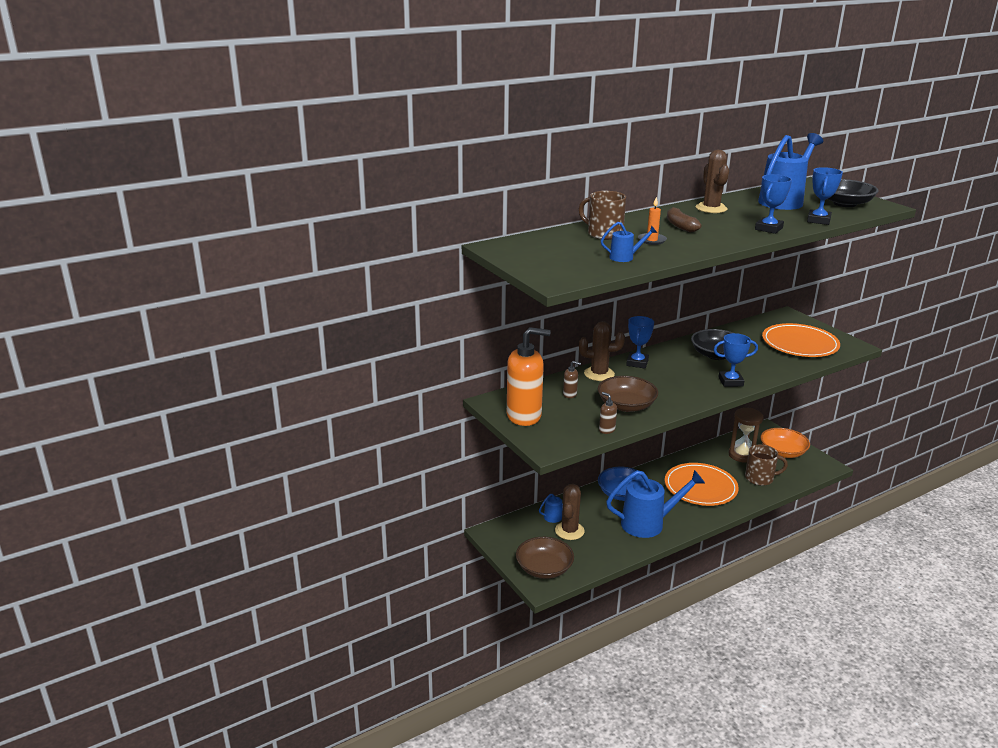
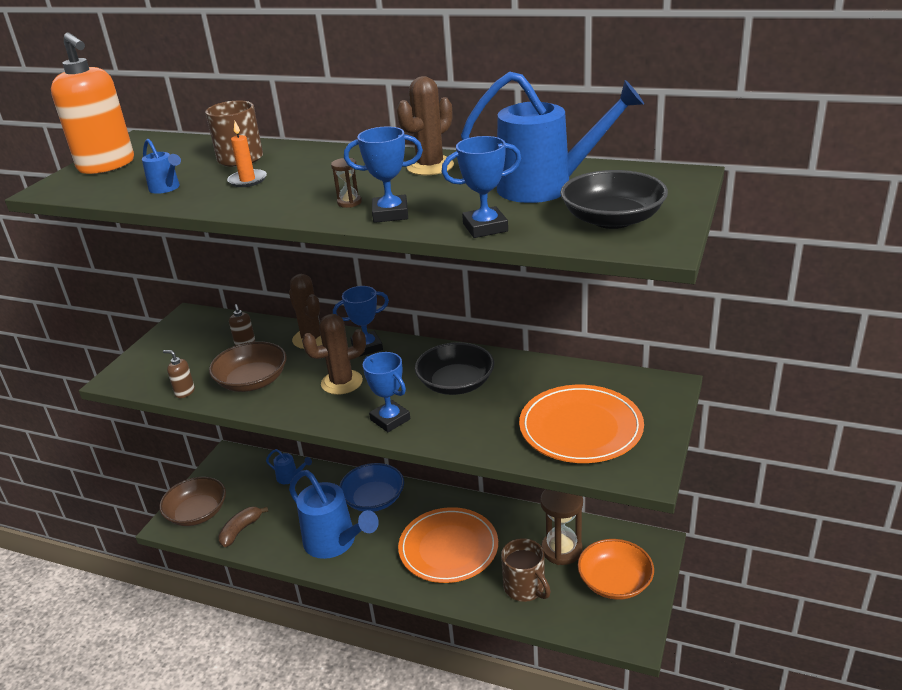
camera: 55 degrees right, 5 degrees up
orange soap dispenser [507,327,551,426] -> orange soap dispenser moved to [51,33,134,174]
brown cactus [555,484,585,540] -> brown cactus moved to [302,314,366,395]
brown soap dispenser [599,392,617,434] -> brown soap dispenser turned 75 degrees counterclockwise [163,350,195,398]
brown banana [667,207,701,232] -> brown banana moved to [218,507,268,547]
none -> brown hourglass [331,158,362,208]

